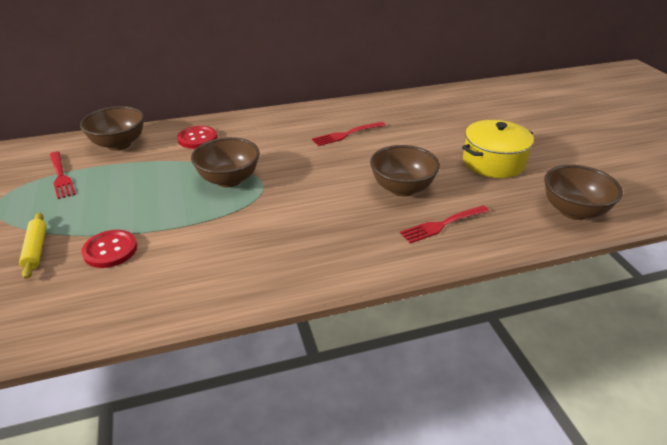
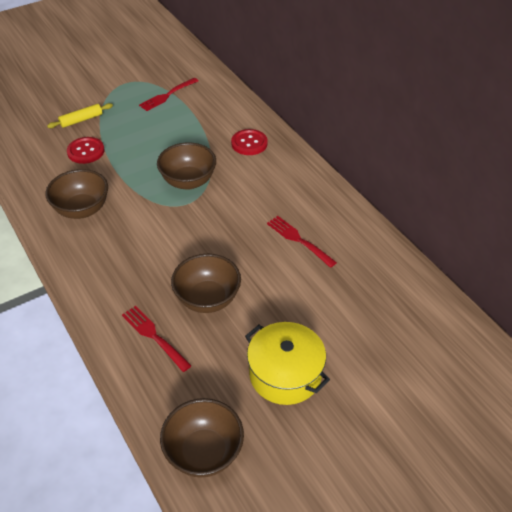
camera: 75 degrees right, 10 degrees up
brown bowl [80,106,144,151] -> brown bowl moved to [45,169,108,219]

